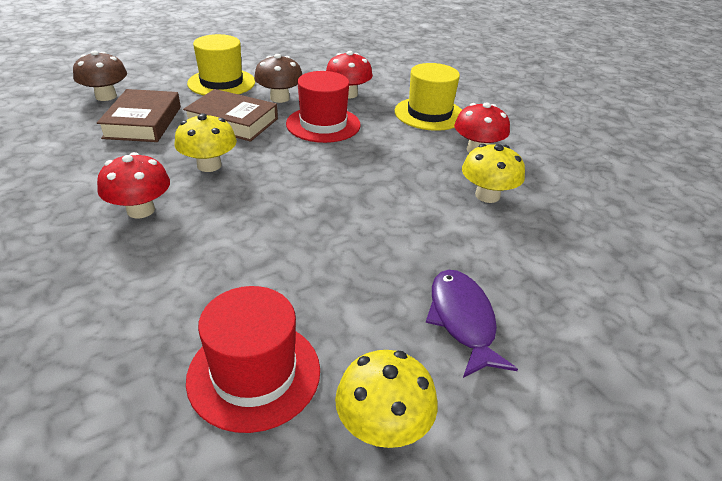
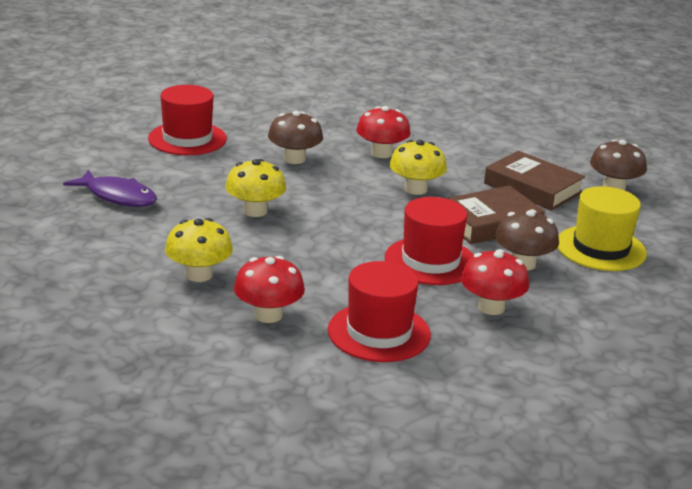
camera: 130 degrees right, 10 degrees down
yellow mushroom [335,350,438,448] -> yellow mushroom moved to [225,159,286,217]
yellow hat [395,63,462,131] -> red hat [328,261,431,362]
none -> brown mushroom [268,111,323,164]

